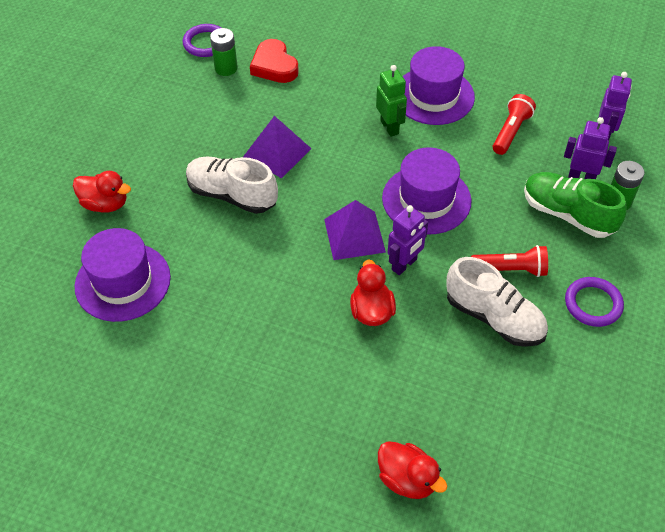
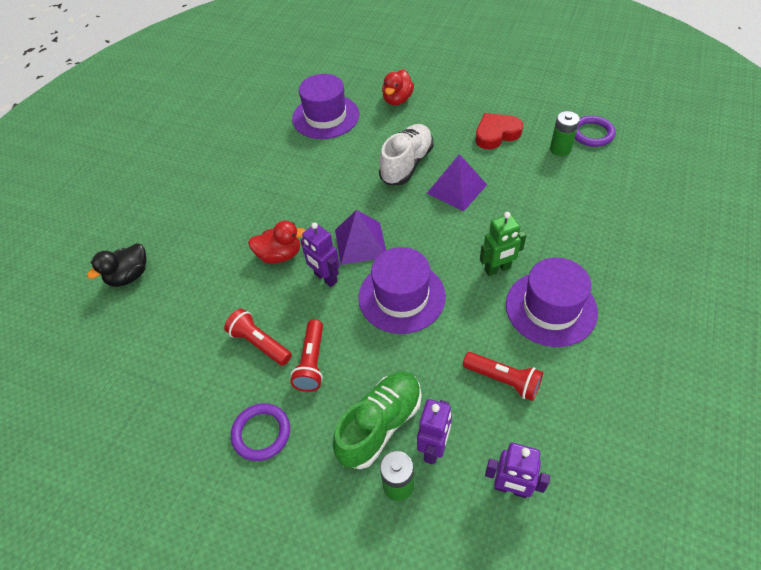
camera: 95 degrees right, 0 degrees up
red heart [250,39,299,83] -> red heart moved to [475,113,523,149]
red duck [378,441,448,499] -> black duck [87,243,147,287]
white shoe [446,257,548,347] -> red flashlight [224,309,292,366]

